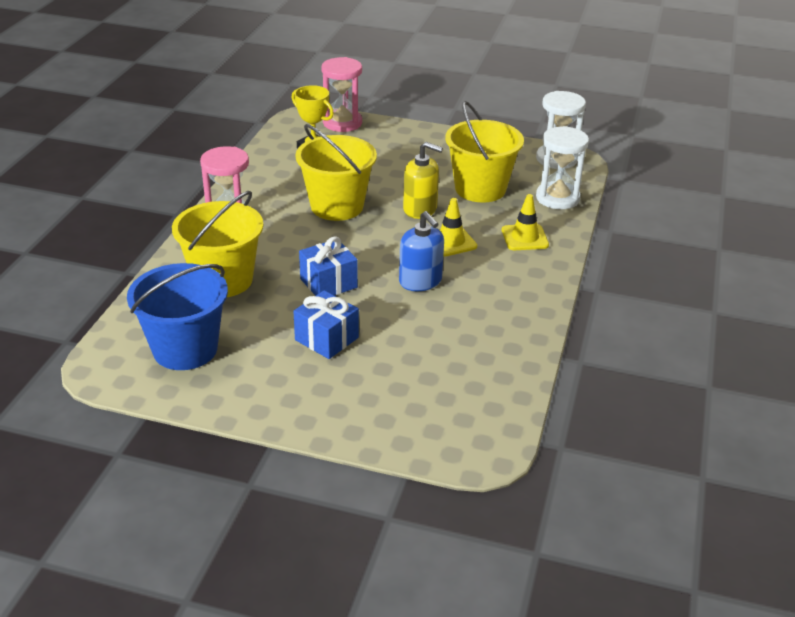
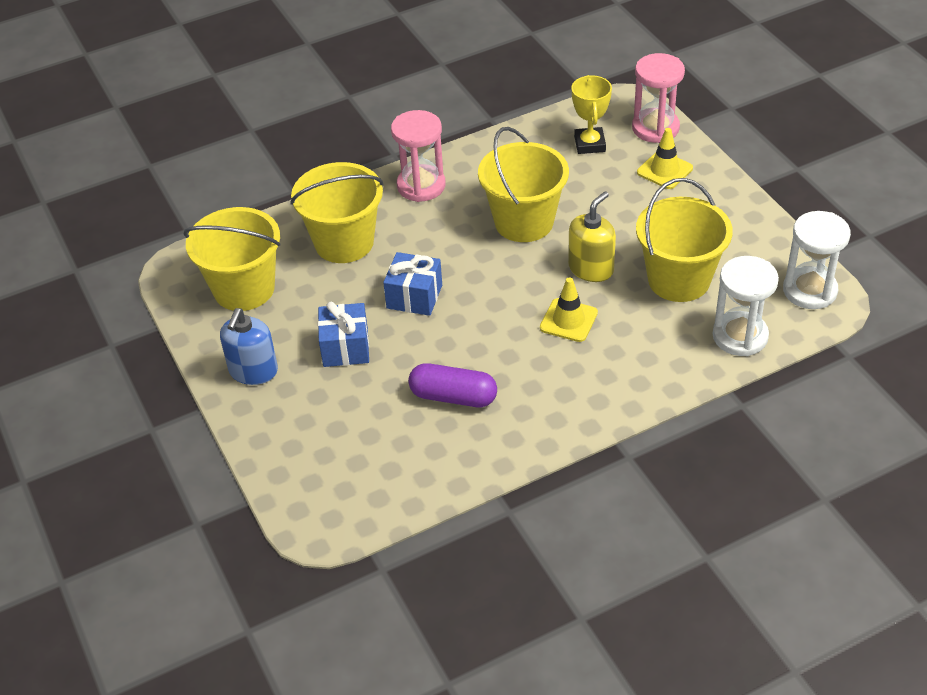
camera: 50 degrees right, 10 degrees up
blue bucket [127,263,228,370] -> yellow bucket [184,207,281,311]
blue soap dispenser [399,211,444,291] -> blue soap dispenser moved to [220,308,278,385]
yellow soap dispenser [403,142,443,219] -> yellow soap dispenser turned 120 degrees counterclockwise [568,191,616,282]
yellow traffic cone [502,194,549,250] -> yellow traffic cone moved to [637,128,693,189]
none -> purple capsule [408,363,497,407]

